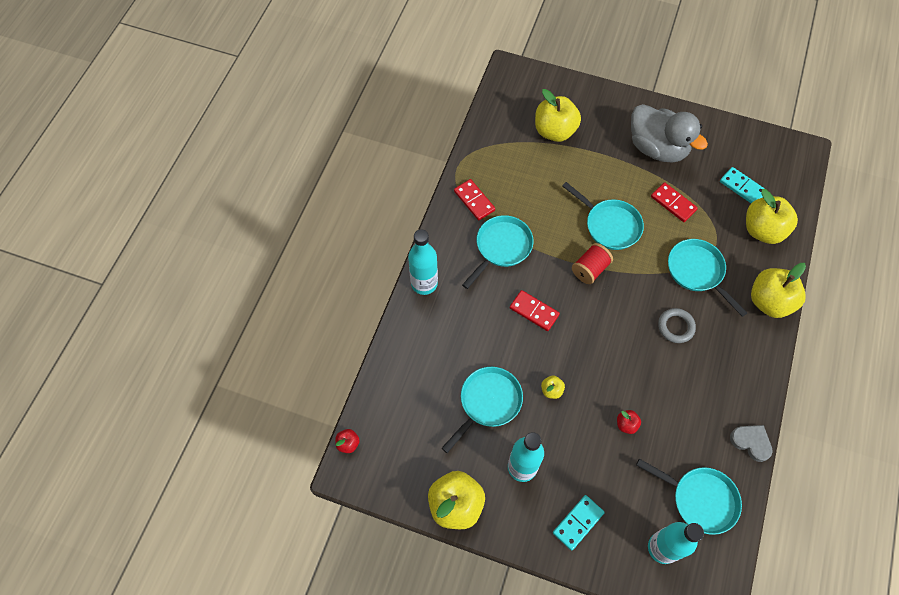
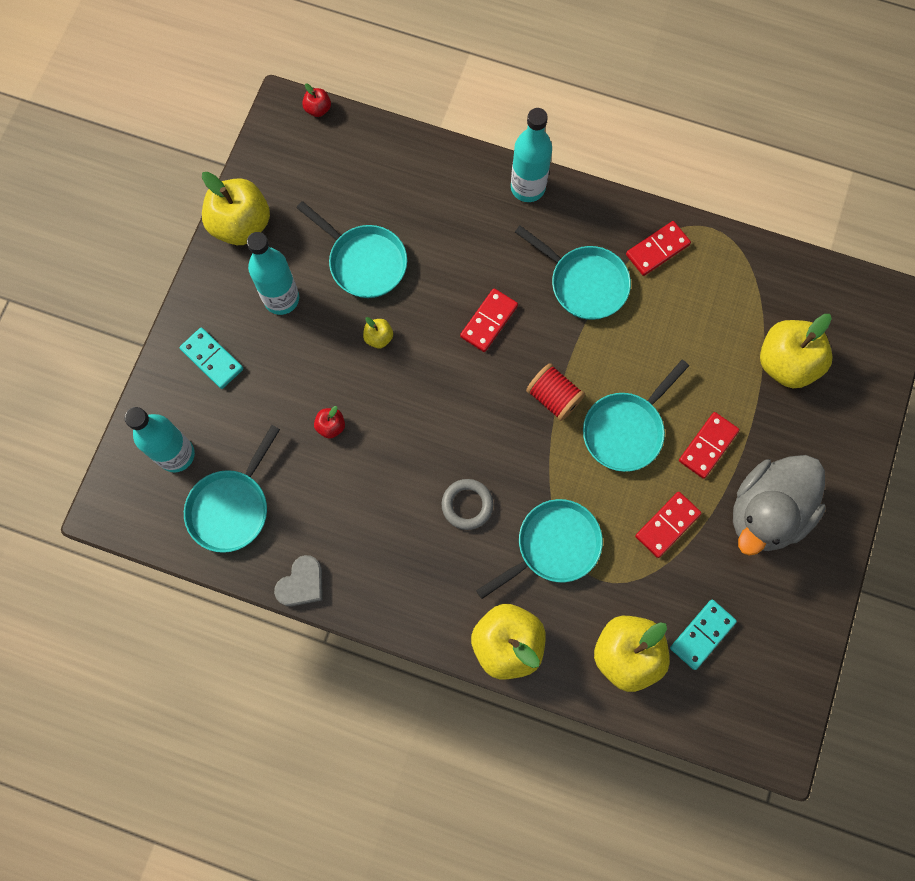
camera: 90 degrees right, 10 degrees up
none -> red domino [679,412,740,479]

